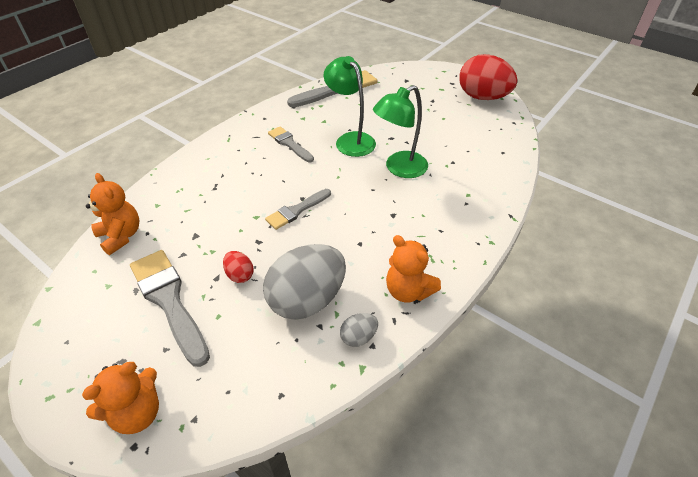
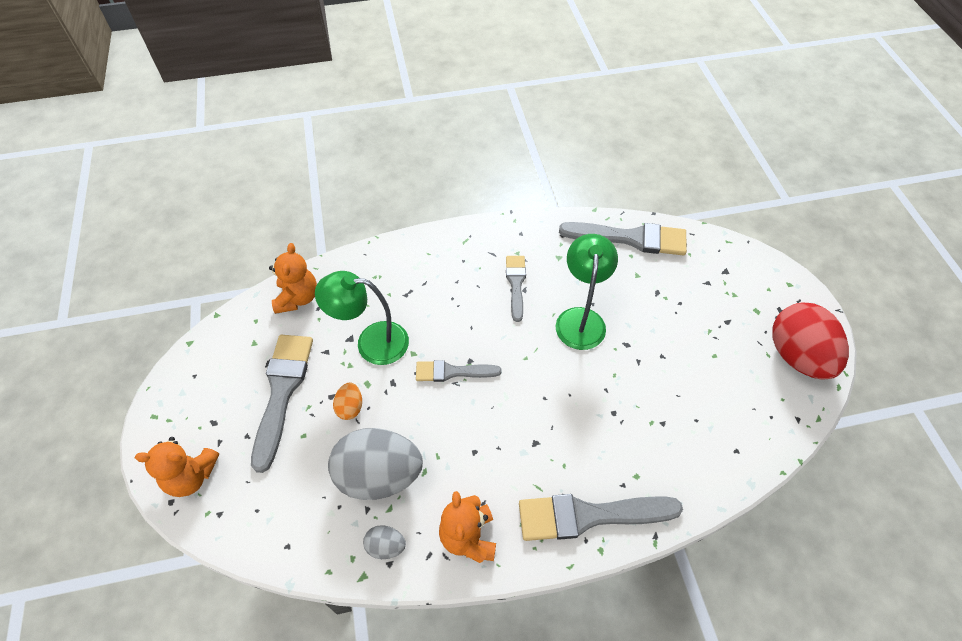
camera: 40 degrees right, 10 degrees up
red egg [223,251,253,283] -> orange egg [333,382,362,420]
green lamp [373,85,428,178] -> green lamp moved to [315,271,409,365]
none -> grey brush [519,494,683,541]

